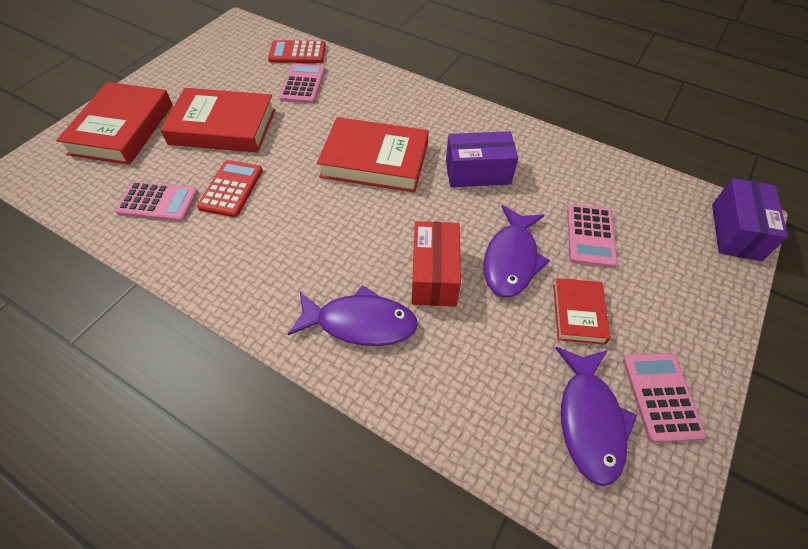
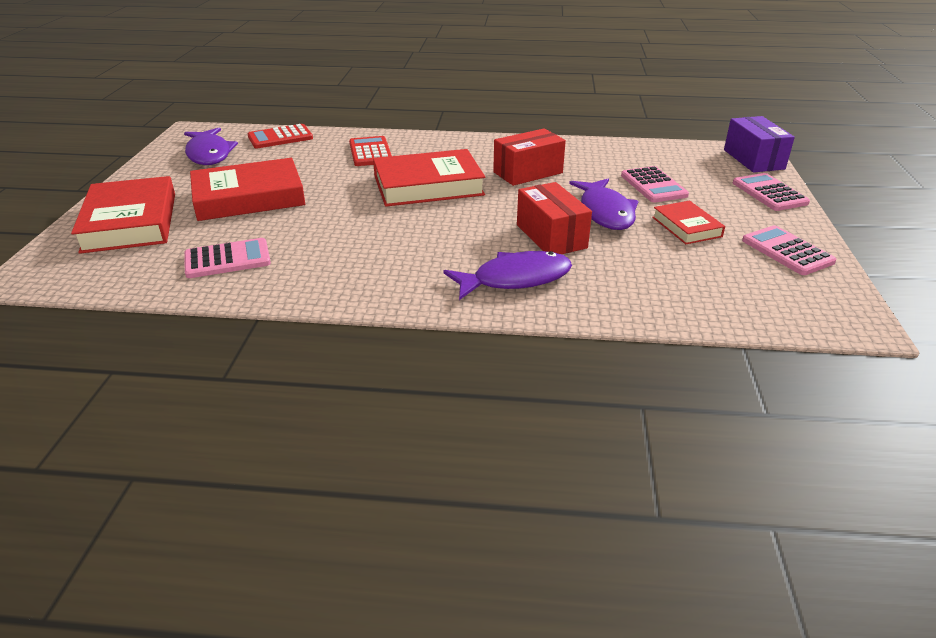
camera: 25 degrees left, 20 degrees down
red calculator [197,160,263,217] -> red calculator moved to [349,136,392,166]
pink calculator [279,63,325,104] -> pink calculator moved to [733,173,810,211]
purple box [446,131,518,187] -> red box [493,128,566,186]
purple fish [555,347,637,486] -> purple fish moved to [184,127,238,165]

